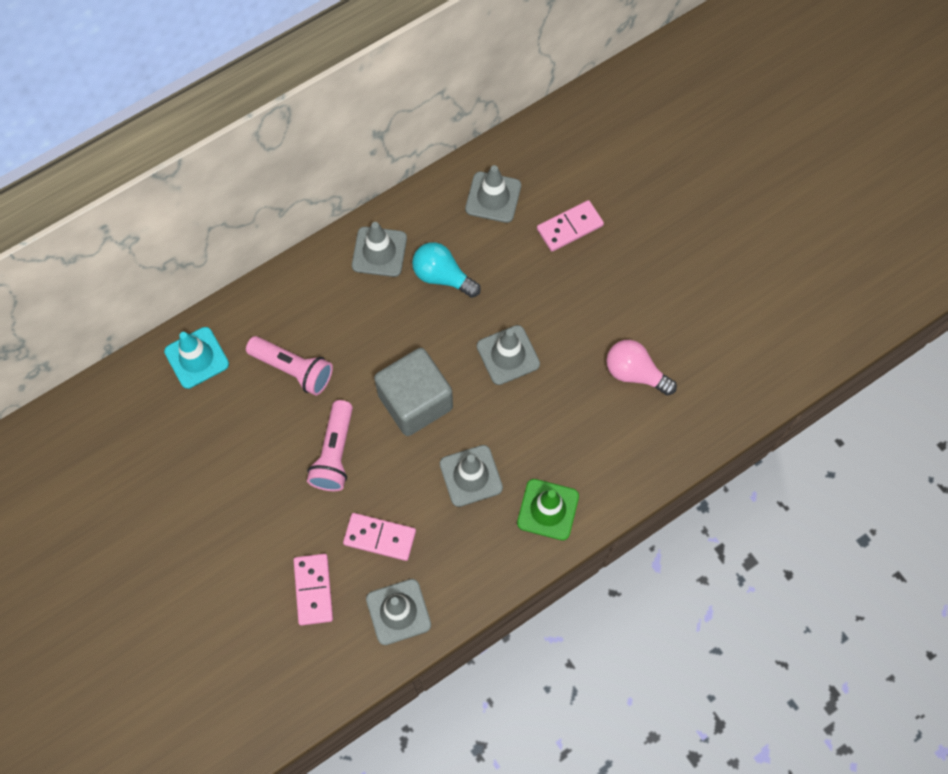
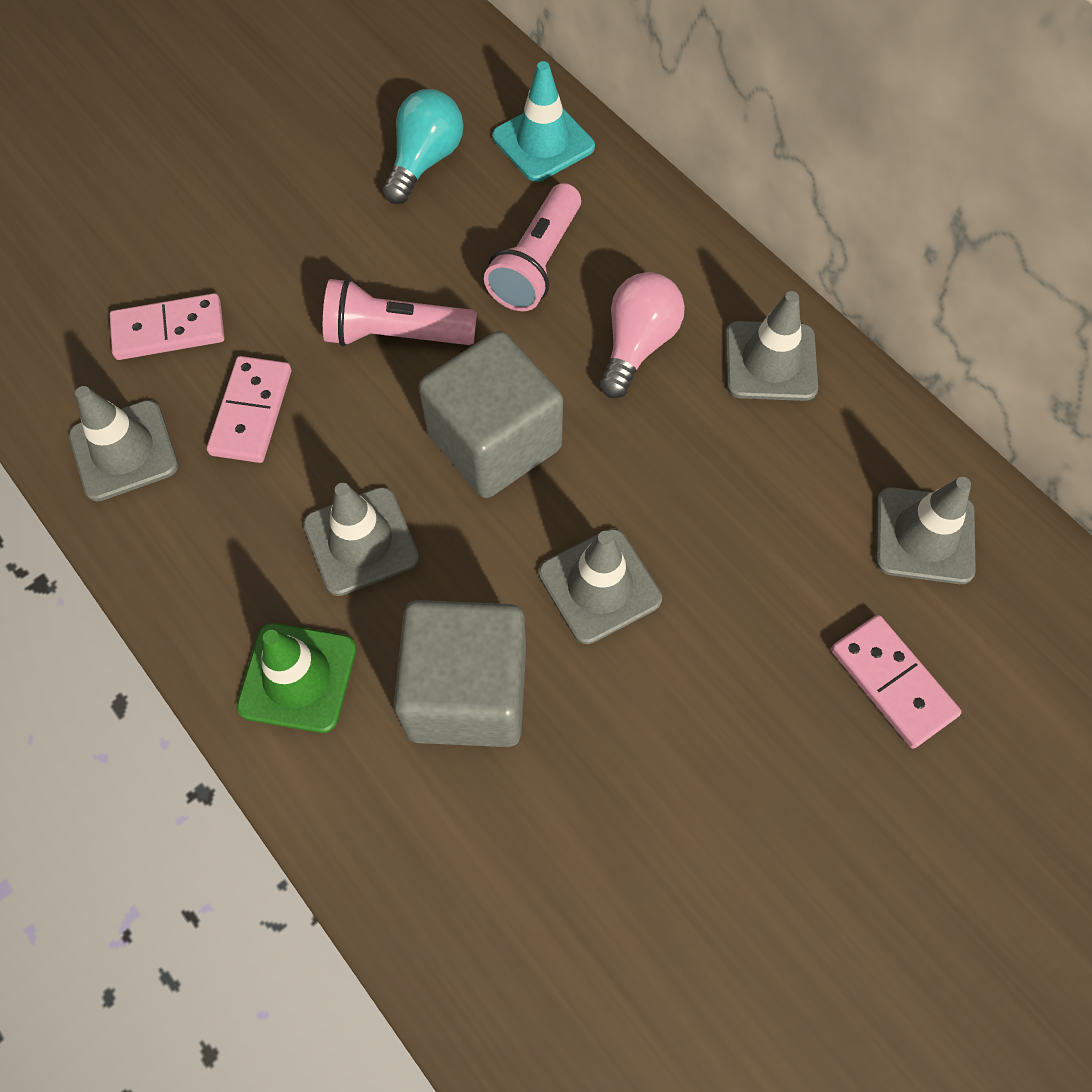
camera: 85 degrees right, 5 degrees down
turquoise light bulb [412,242,481,298] -> turquoise light bulb moved to [383,89,463,204]
pink light bulb [606,340,677,396] -> pink light bulb moved to [600,272,685,398]
none -> grey cube [394,600,526,747]

